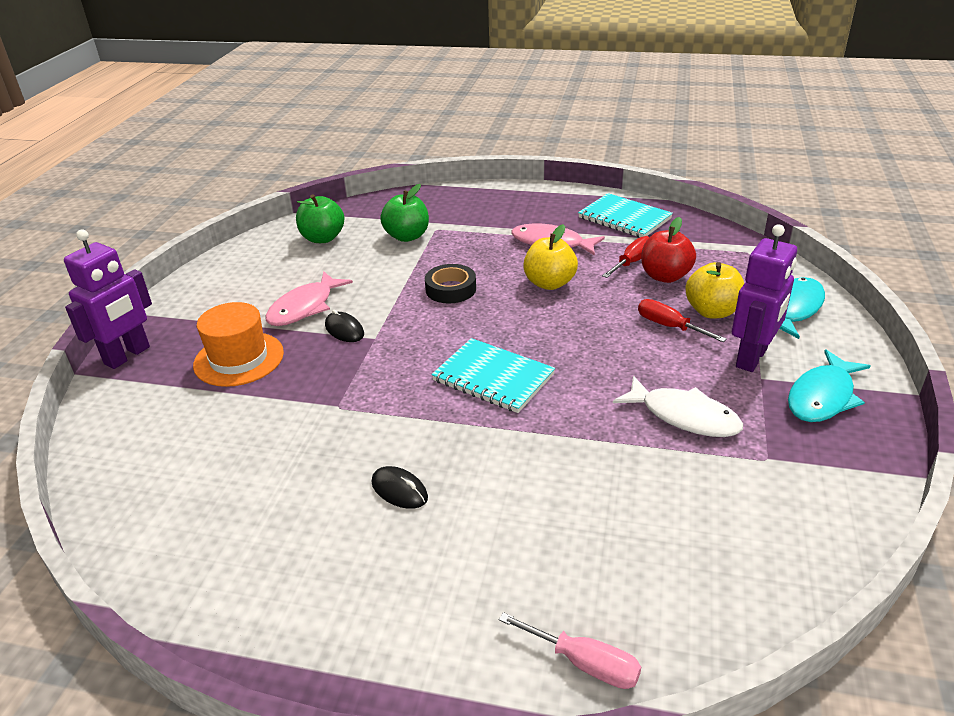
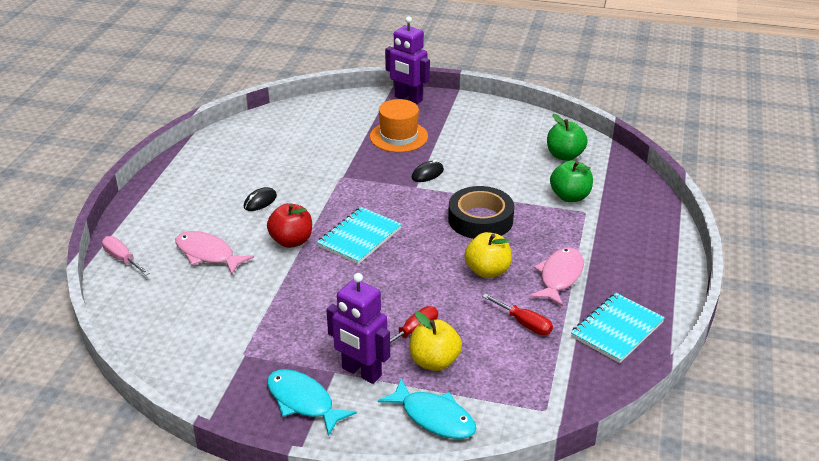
camera: 90 degrees right, 0 degrees up
pink fish [265,271,353,326] -> pink fish moved to [176,231,254,275]
black tape [425,264,476,303] -> black tape [448,186,514,239], size x1.55
pink screwdriver [499,612,641,689] -> pink screwdriver turned 105 degrees clockwise [102,236,150,276]
white fish [613,376,743,437] -> none
red apple [641,217,696,283] -> red apple moved to [267,203,312,248]

